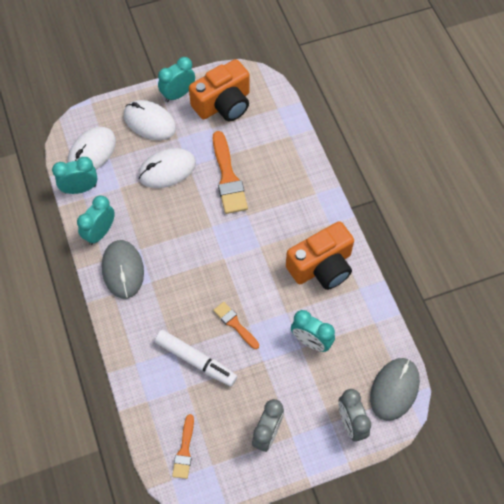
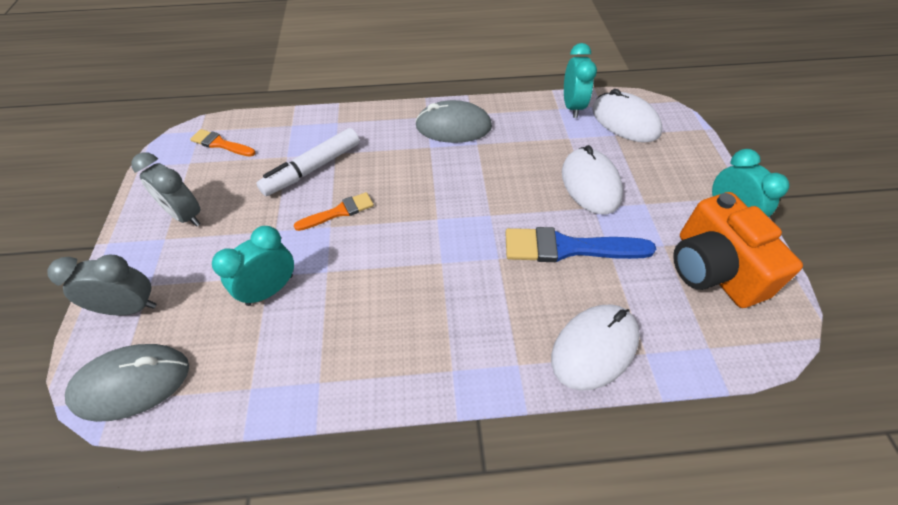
camera: 105 degrees right, 10 degrees down
turquoise clock [77,196,115,245] -> none
white mouse [124,100,176,140] -> white mouse moved to [551,304,640,391]
orange brush [213,131,248,214] -> blue brush [505,227,656,262]
orange camera [286,221,354,290] -> none
grey mouse [370,358,420,421] -> grey mouse turned 60 degrees counterclockwise [65,344,189,422]

